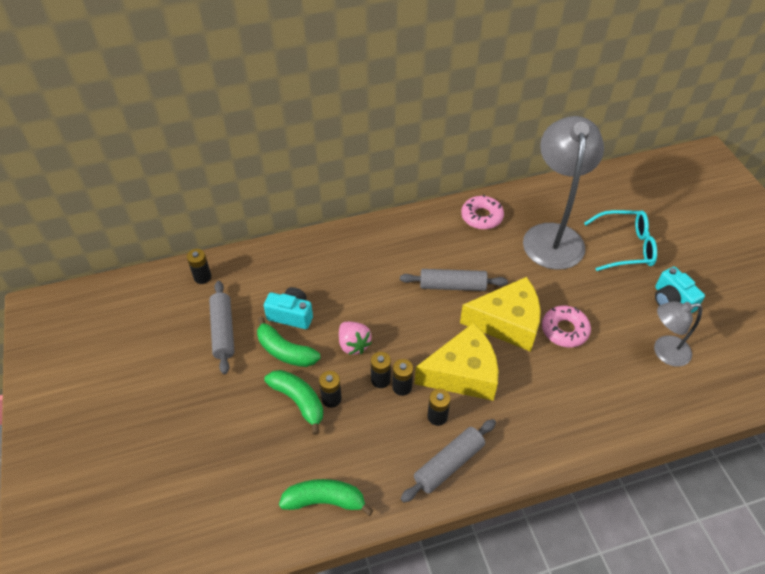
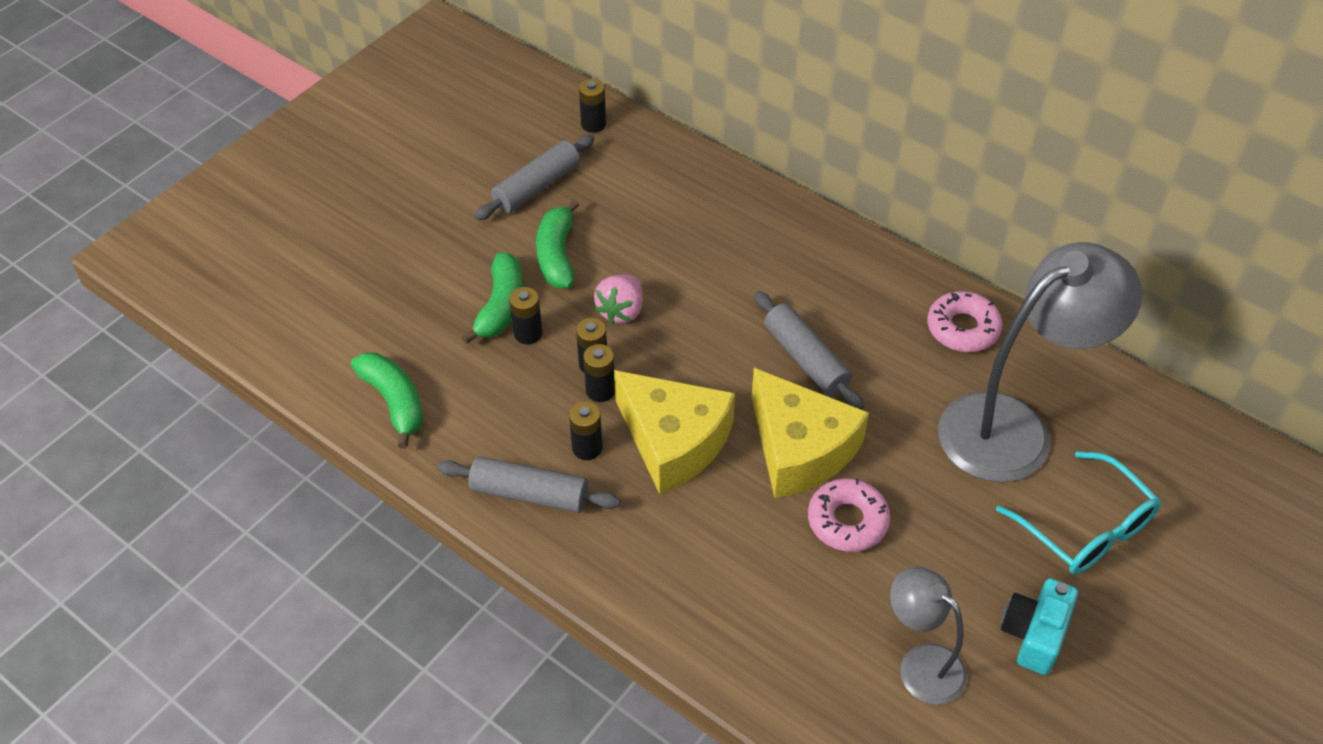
camera: 55 degrees right, 0 degrees up
turquoise camera [264,287,313,329] -> none

